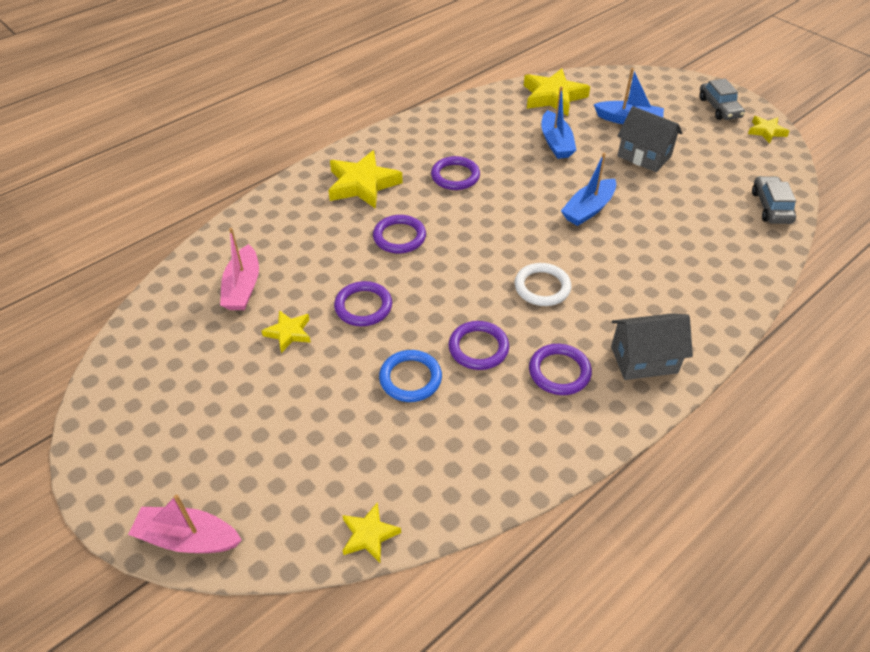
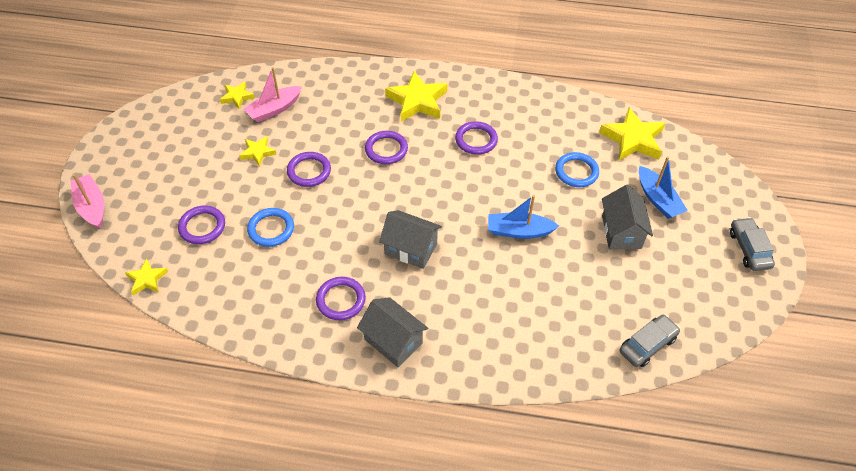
camera: 50 degrees right, 5 degrees up
purple ring [448,321,509,370] -> purple ring moved to [178,205,225,244]
white ring [515,263,571,306] -> grey house [379,210,442,269]
blue boat [541,86,576,159] -> blue ring [555,152,599,187]
grey car [700,79,745,120] -> grey car turned 135 degrees clockwise [730,217,775,271]
yellow star [748,116,789,144] -> yellow star moved to [220,82,255,109]

